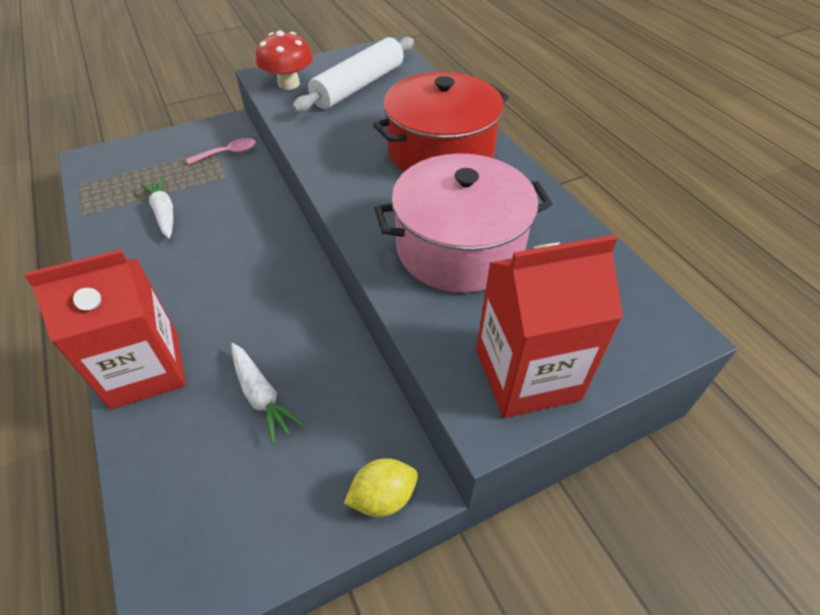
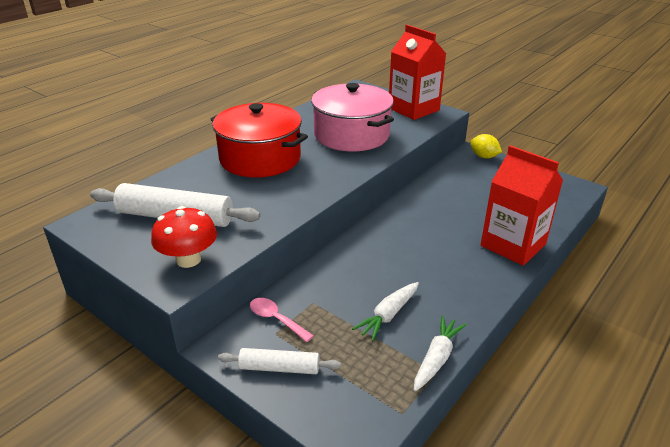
camera: 115 degrees left, 15 degrees down
white carrot [231,343,304,444] -> white carrot moved to [414,315,467,391]
none -> white rolling pin [218,348,341,374]

